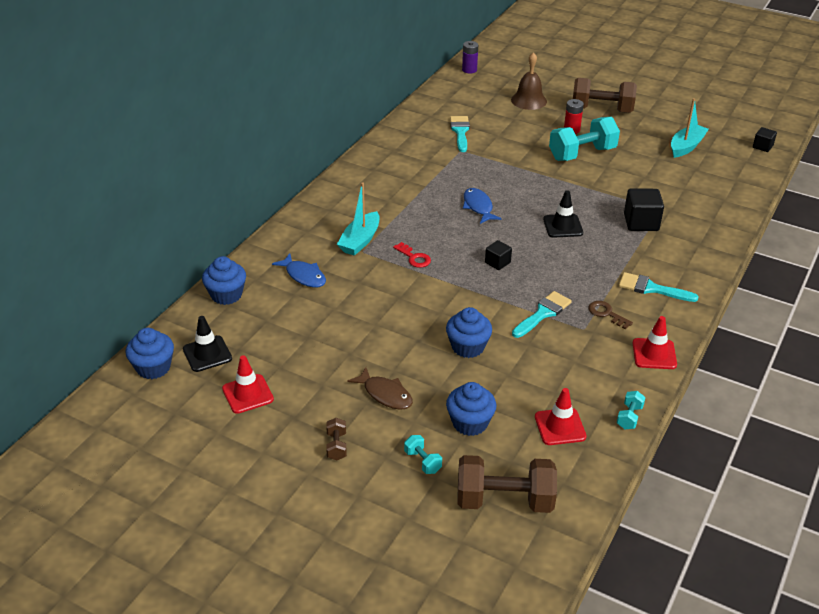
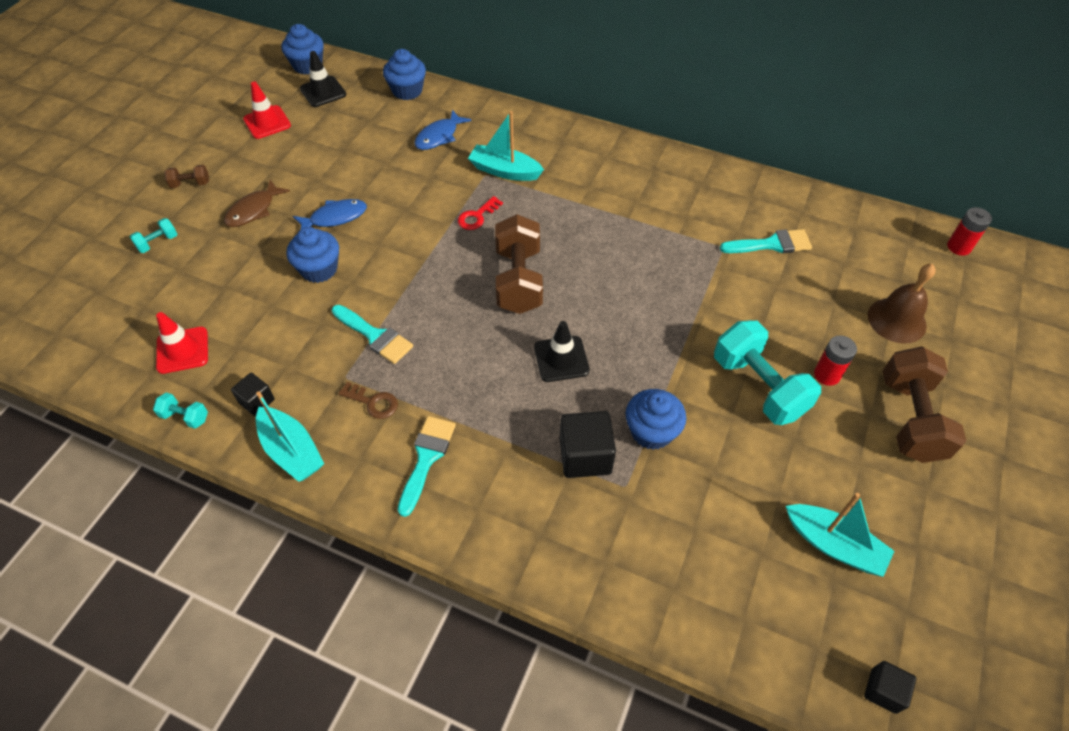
camera: 85 degrees right, 15 degrees up
blue cupcake [446,382,496,436] -> blue cupcake moved to [626,389,686,450]
brown dumbbell [458,455,557,513] -> brown dumbbell moved to [495,214,543,314]
purple battery [462,41,478,74] -> red battery [947,207,992,256]
blue fish [463,188,501,224] -> blue fish moved to [293,199,367,230]
black cube [485,240,512,270] -> black cube moved to [231,373,275,416]
brown key [588,301,633,329] -> brown key turned 75 degrees clockwise [338,382,398,419]
red traffic cone [633,316,677,369] -> turquoise boat [256,391,324,482]

